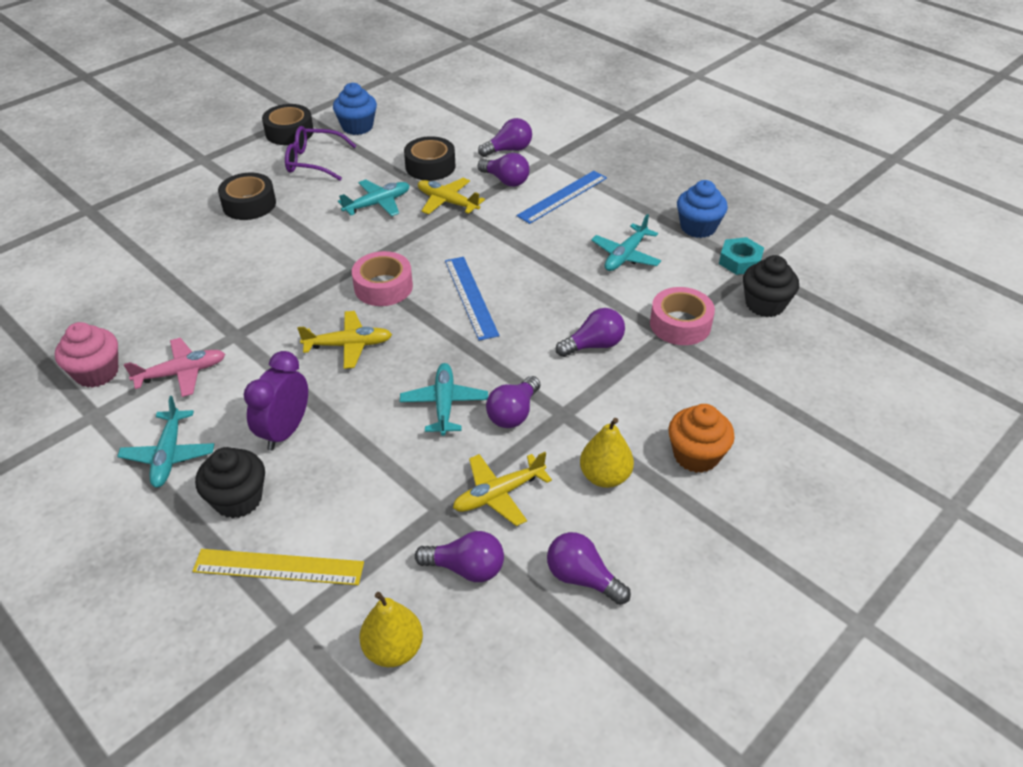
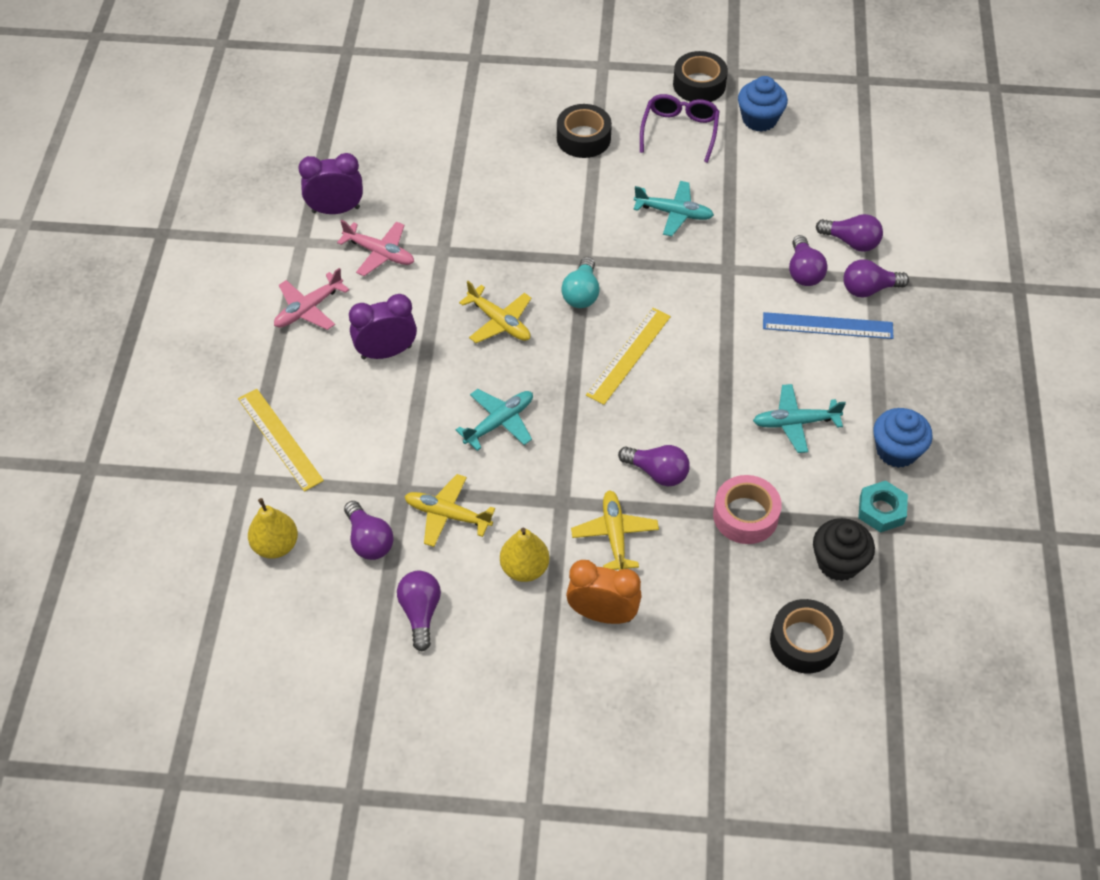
camera: 50 degrees right, 10 degrees up
pink cupcake [55,322,118,388] -> purple clock [298,153,363,214]
turquoise plane [117,396,214,488] -> pink plane [274,268,349,330]
black cupcake [195,447,265,518] -> none
purple glasses [285,126,356,181] -> purple glasses turned 45 degrees clockwise [640,94,720,163]
pink tape [352,251,413,306] -> turquoise light bulb [561,257,600,308]
black tape [404,136,456,181] -> black tape moved to [770,599,843,673]
yellow plane [418,178,485,214] -> yellow plane moved to [571,490,659,570]
blue ruler [445,257,499,341] -> yellow ruler [586,308,671,405]
purple light bulb [486,376,540,428] -> purple light bulb moved to [843,259,909,298]
orange cupcake [668,404,735,473] -> orange clock [566,560,642,624]

